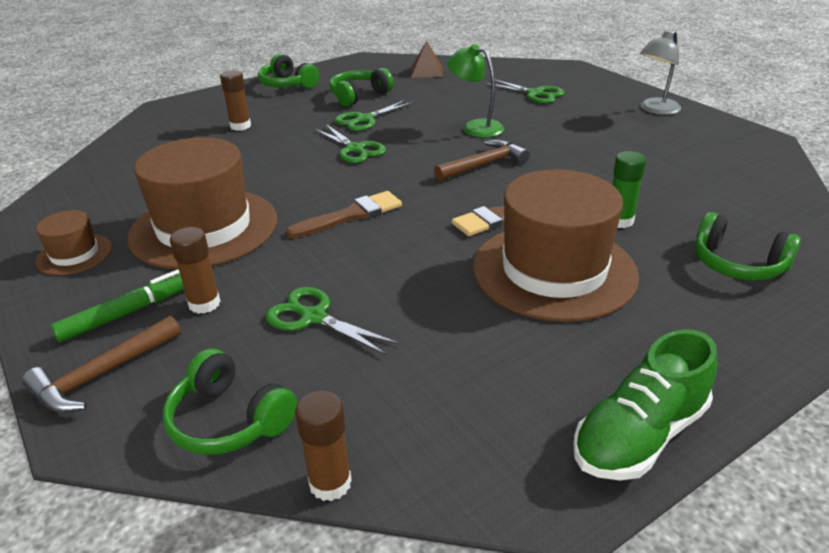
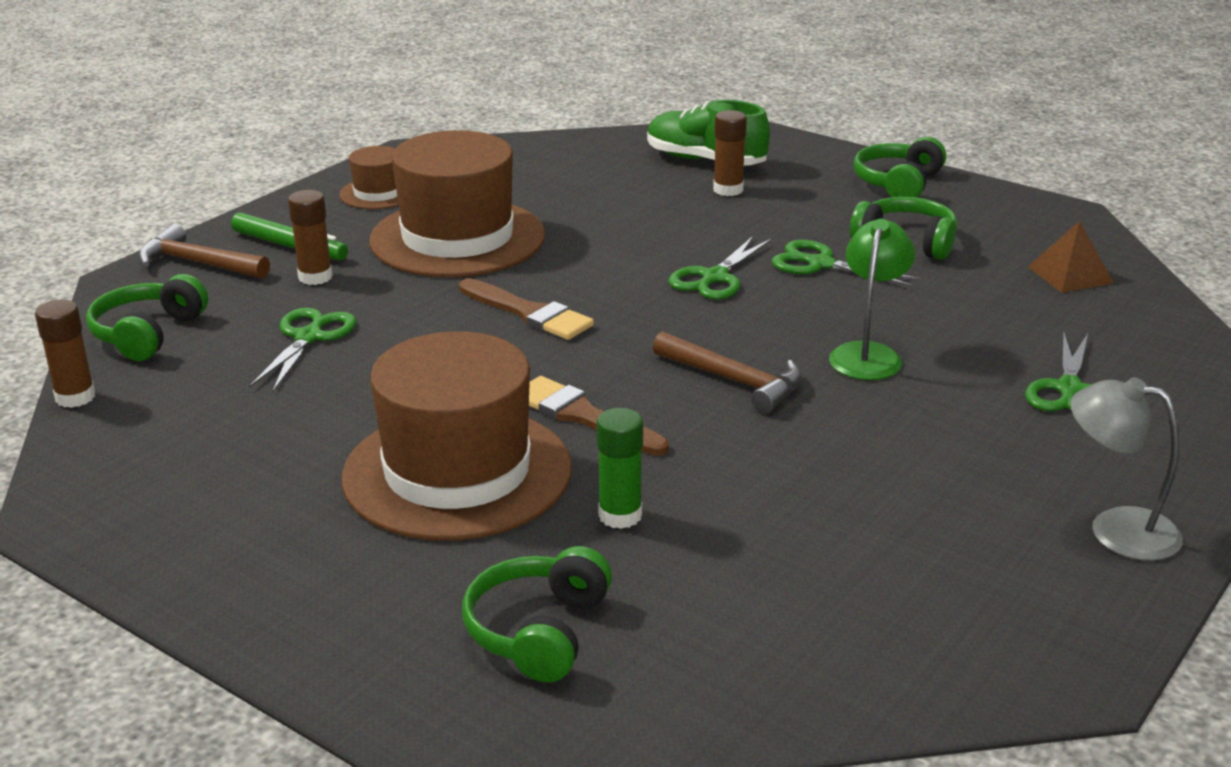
camera: 70 degrees right, 5 degrees down
green shoe [573,329,717,480] -> green shoe moved to [647,100,770,166]

